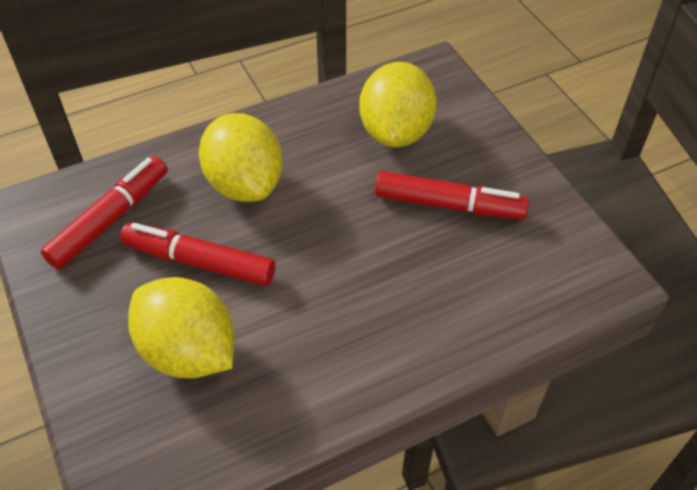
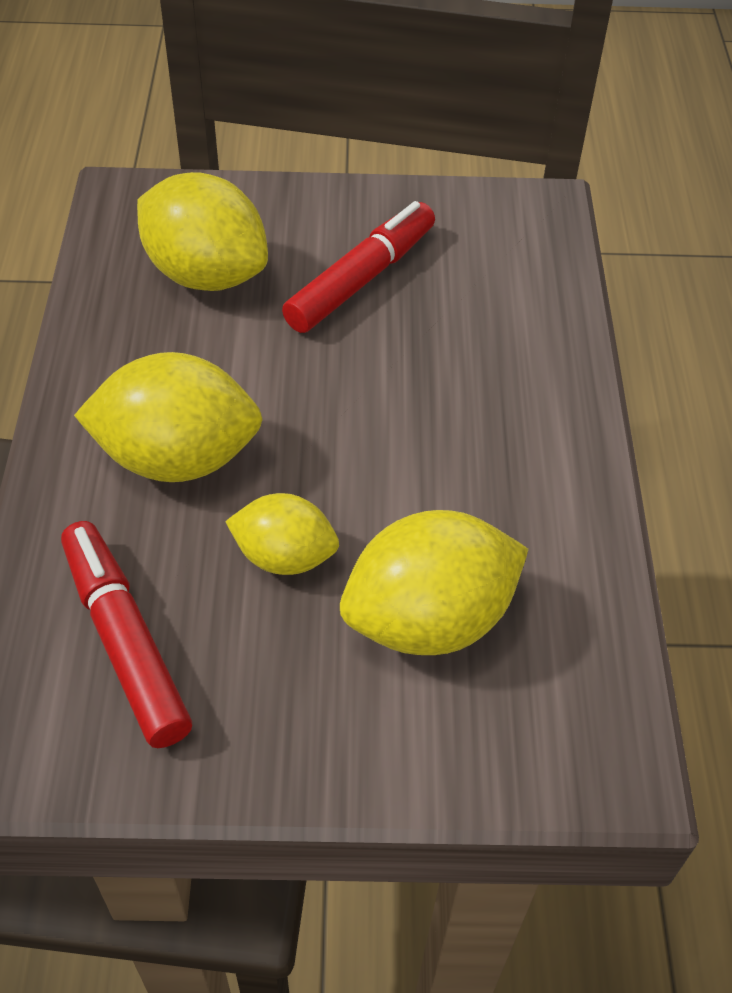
camera: 65 degrees left, 0 degrees up
red marker [120,223,275,286] -> yellow lemon [225,493,339,575]

